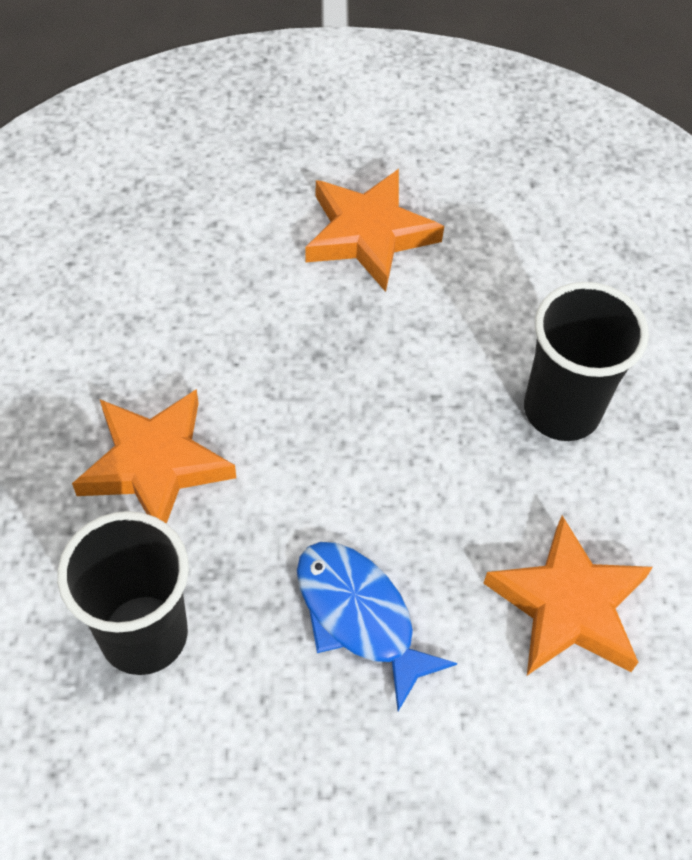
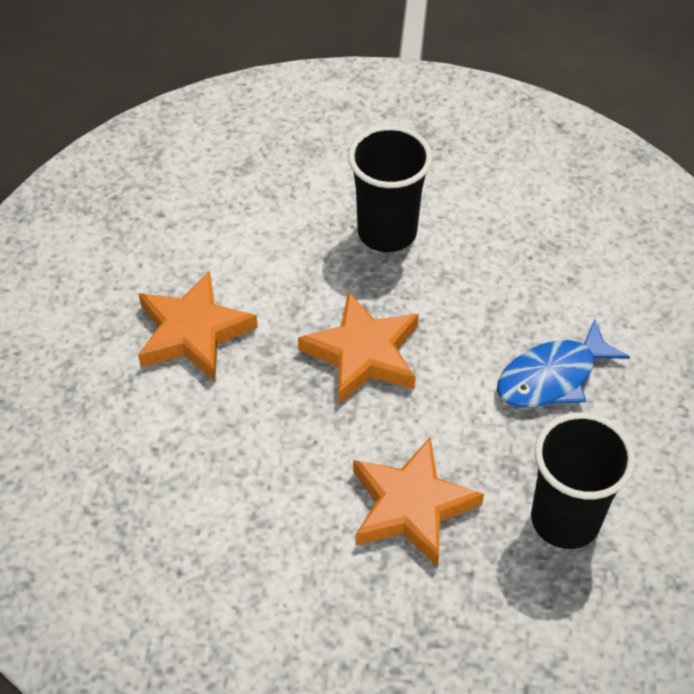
camera: 80 degrees left, 5 degrees down
orange star [483,515,653,675] -> orange star moved to [298,292,419,404]

